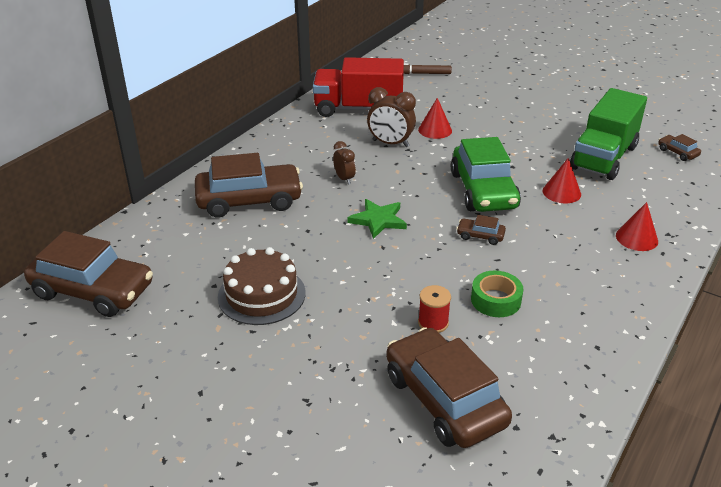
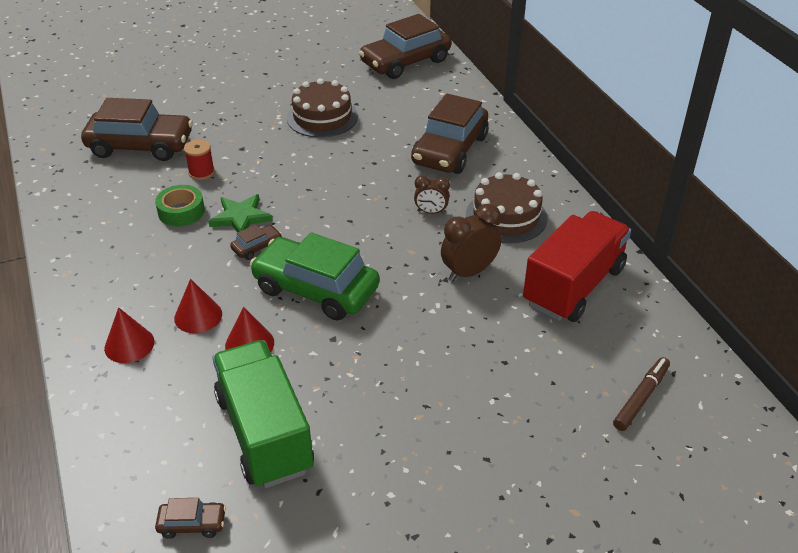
camera: 125 degrees right, 5 degrees up
green star [348,199,407,239] -> green star moved to [208,194,273,233]
red cone [418,98,452,139] -> red cone moved to [174,279,222,333]
none -> brown cake [466,172,548,243]

